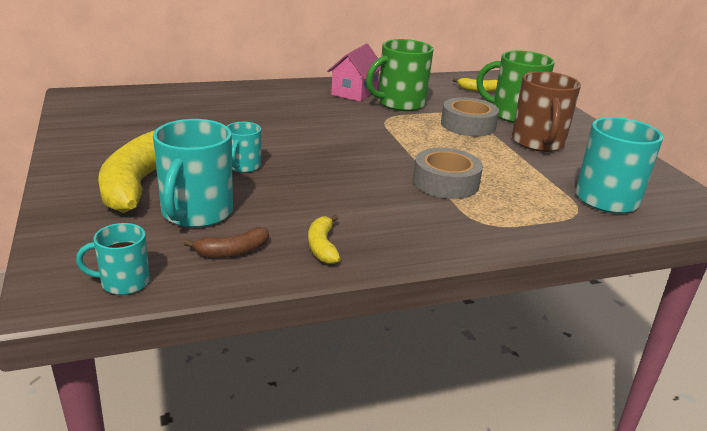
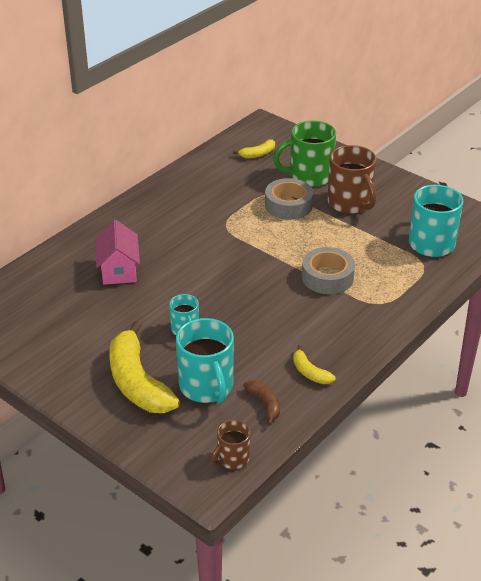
camera: 30 degrees left, 10 degrees up
turquoise mug [76,223,150,295] -> brown mug [211,420,251,469]
brown banana [184,227,269,258] -> brown banana turned 60 degrees counterclockwise [244,380,280,425]
pink house [327,44,381,102] -> pink house moved to [95,220,140,285]
green mug [366,39,434,111] -> none

